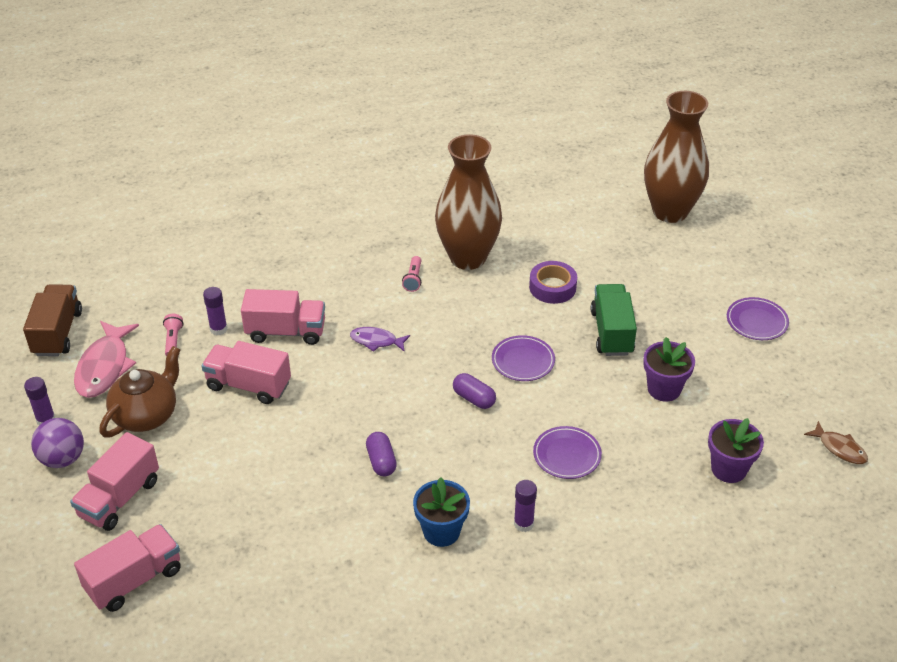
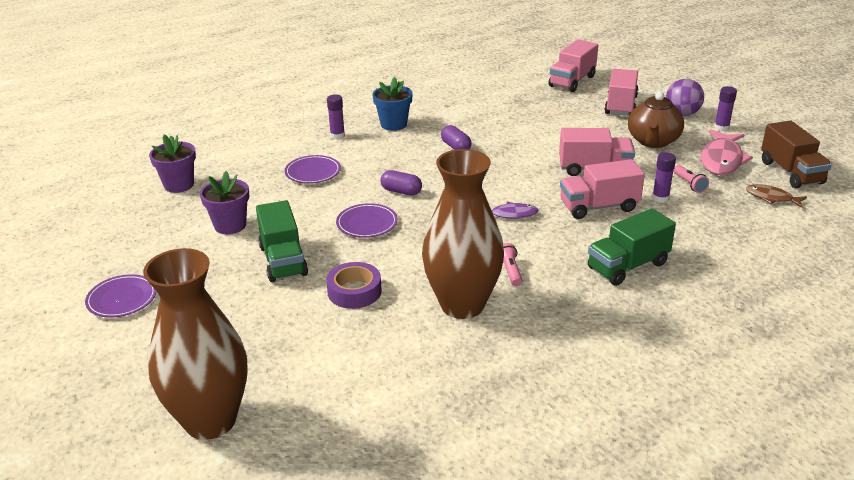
camera: 165 degrees right, 10 degrees down
pink fish [74,321,139,398] -> pink fish turned 150 degrees counterclockwise [701,129,753,175]
brown fish [804,421,868,464] -> brown fish moved to [746,184,807,208]
none -> green truck [588,208,676,286]

